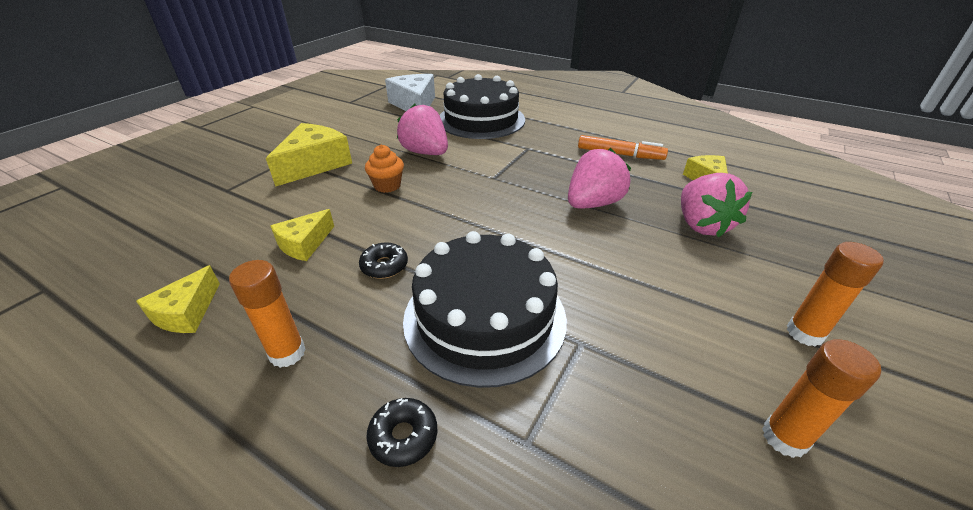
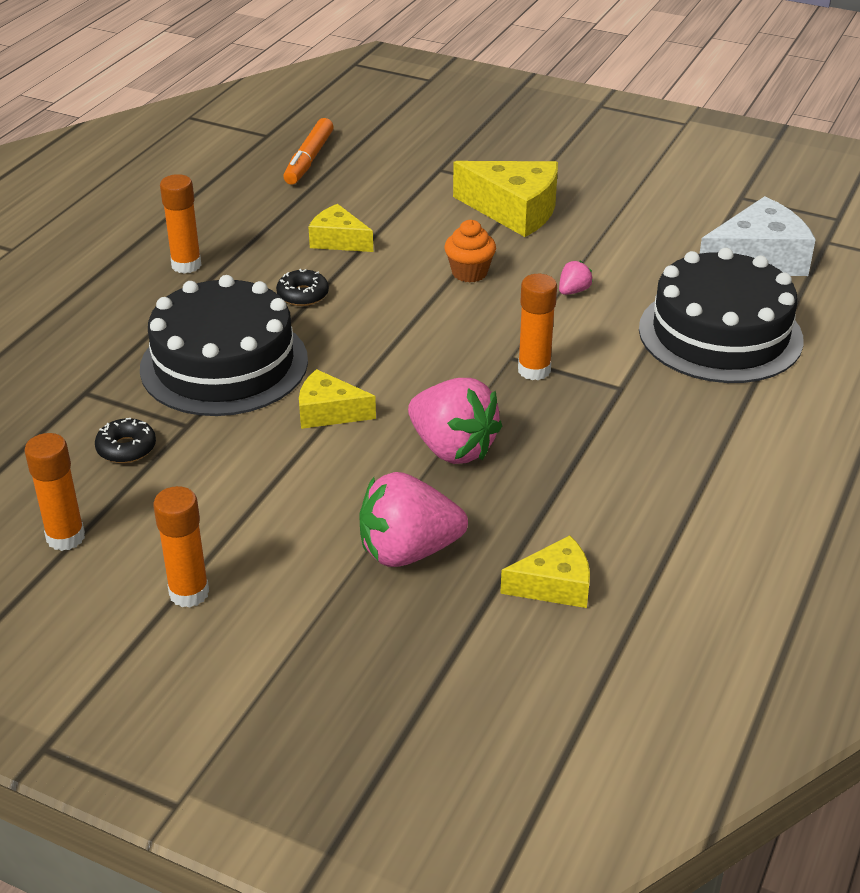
camera: 85 degrees right, 0 degrees up
yellow cheese [136,265,220,333] -> yellow cheese moved to [299,369,376,429]
black donut [366,398,438,467] -> black donut moved to [95,418,156,463]
pink strawberry [397,103,448,155] -> pink strawberry [559,261,593,295], size x0.44
orange marker [578,135,668,160] -> orange marker moved to [283,118,334,185]
none -> orange glue stick [518,274,557,380]

